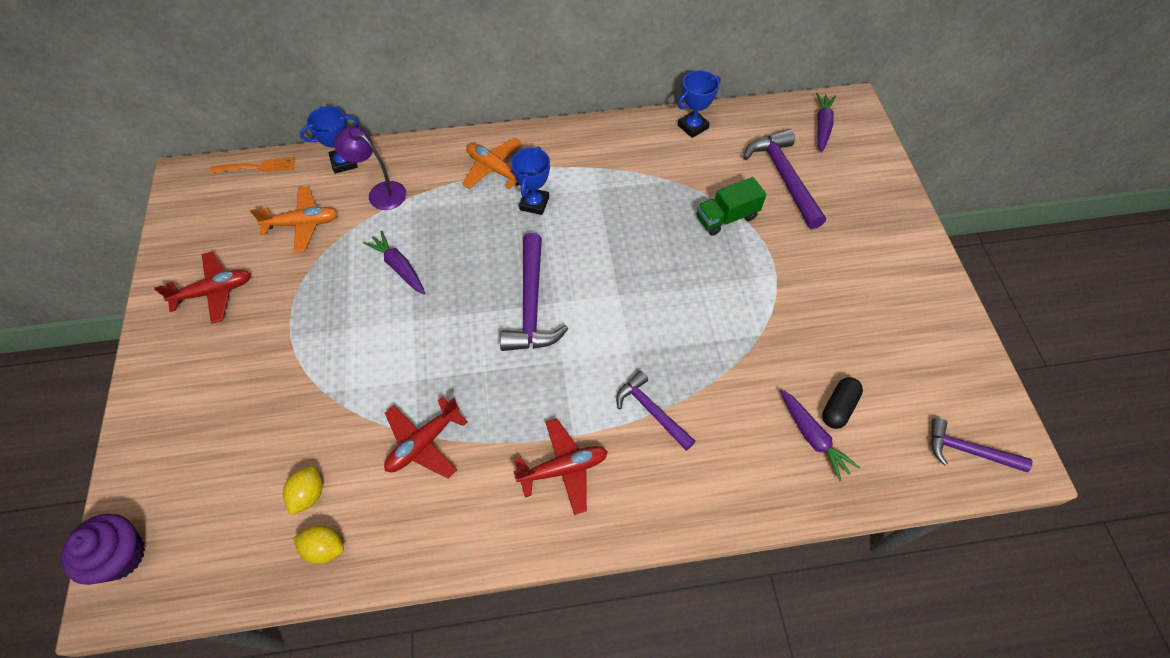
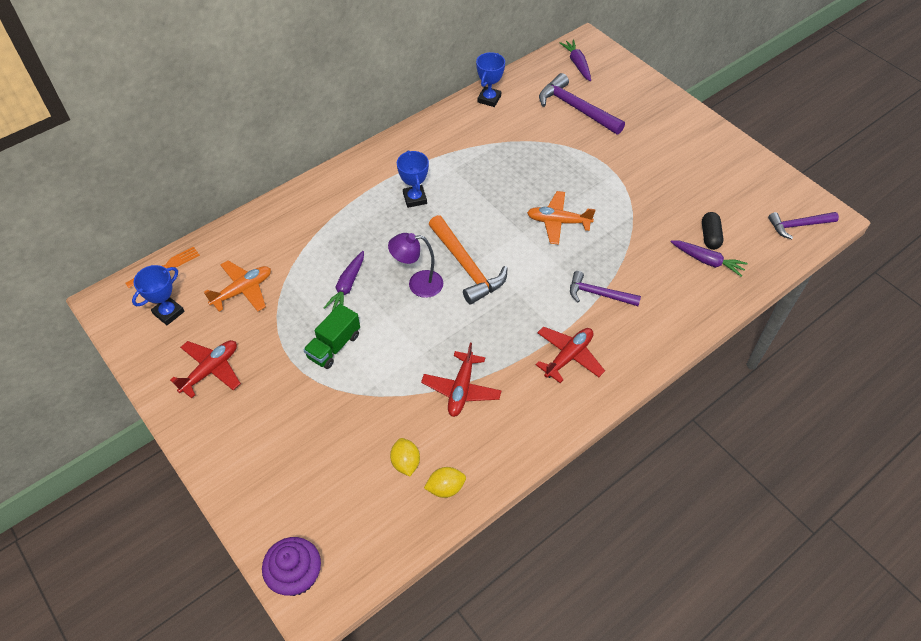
camera: 30 degrees left, 5 degrees down
blue trophy [300,106,359,174] -> blue trophy moved to [132,265,184,325]
purple lamp [334,127,406,210] -> purple lamp moved to [388,233,443,298]
purple carrot [363,231,425,294] -> purple carrot turned 90 degrees counterclockwise [324,251,364,311]
orange plane [462,138,523,189] -> orange plane moved to [527,191,596,245]
purple hammer [500,233,568,351] -> orange hammer [429,215,507,304]
green truck [697,177,766,236] -> green truck moved to [303,304,360,369]

